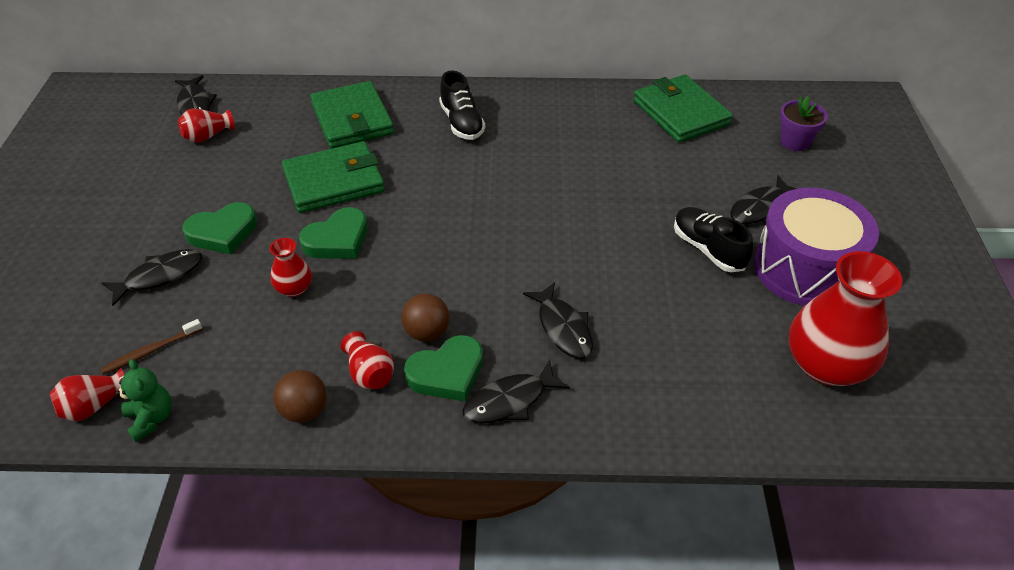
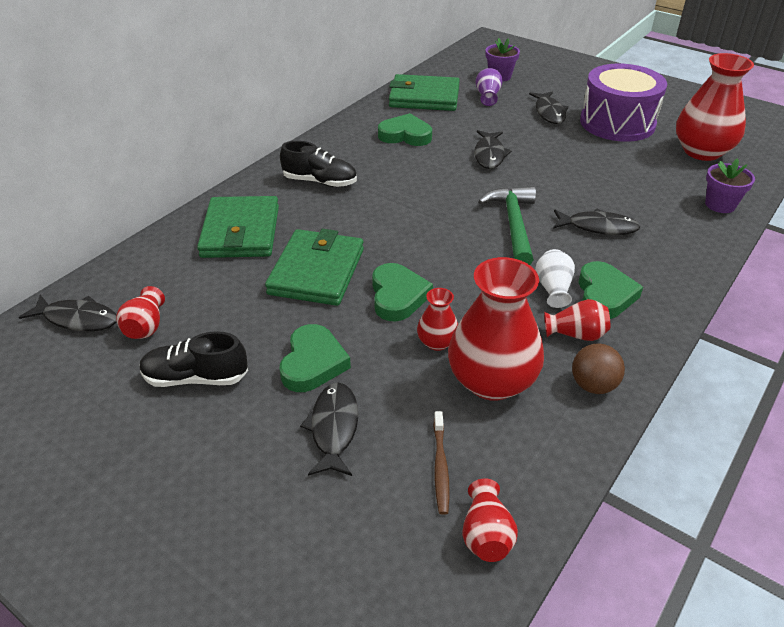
camera: 55 degrees left, 5 degrees down
green teddy bear [115,359,172,442] -> none
green wallet [310,81,394,149] -> green wallet turned 75 degrees clockwise [197,196,279,258]
brown ball [401,293,450,342] -> white vase [535,249,575,308]
black fish [462,360,570,423] -> black fish moved to [474,130,512,169]
black shoe [674,207,753,272] -> black shoe moved to [140,331,248,387]
none -> green heart [378,113,432,146]
none -> red vase [448,257,544,401]
none -> purple vase [475,68,503,106]
none -> green hammer [479,187,536,265]
none -> purple flower pot [705,159,755,213]

